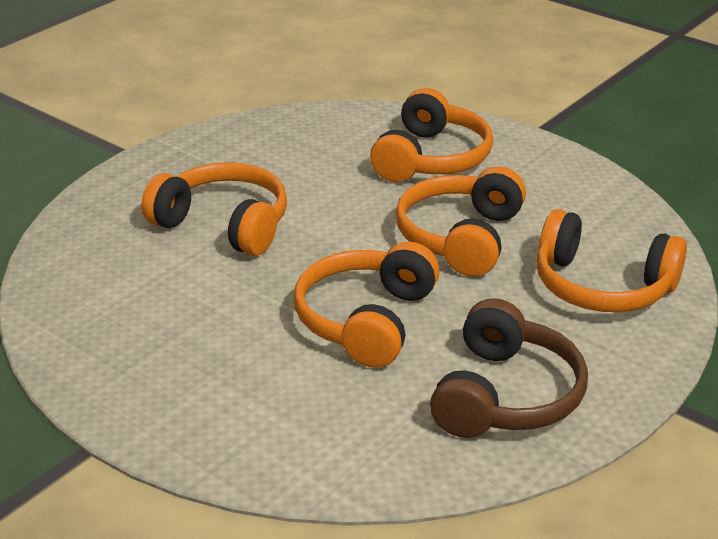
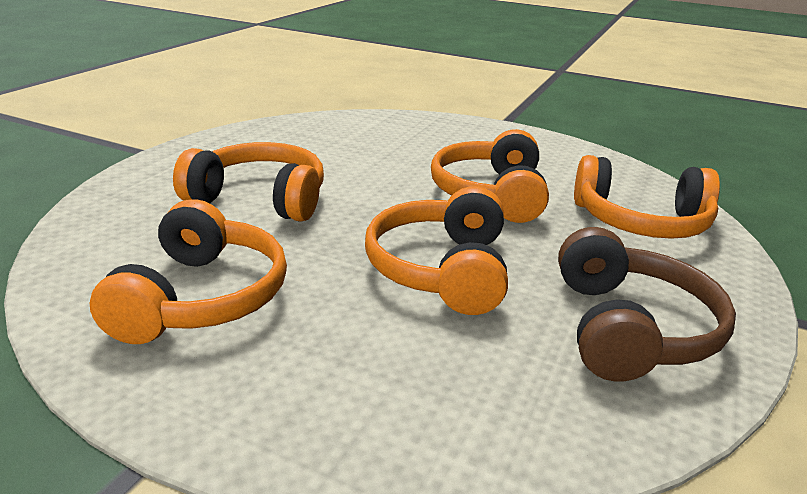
camera: 15 degrees left, 5 degrees down
orange headphones [370,88,493,182] -> orange headphones moved to [90,199,287,344]

